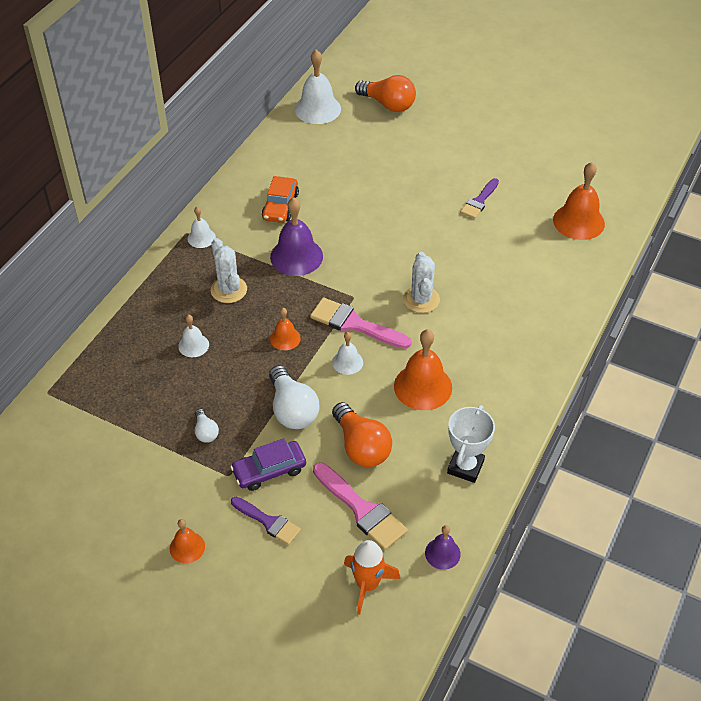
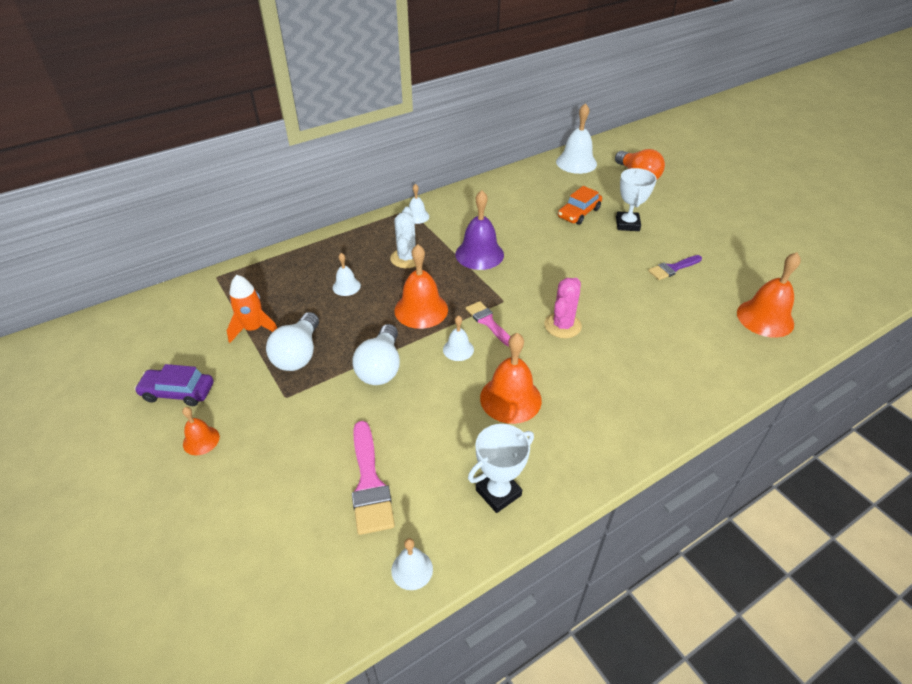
camera: 30 degrees right, 5 degrees down
white light bulb [195,409,219,443] -> white light bulb [266,312,319,371], size x1.96
purple car [230,438,306,491] -> purple car moved to [134,364,214,406]
purple brush [231,497,301,545] -> none
orange car [262,176,299,223] -> orange car moved to [558,186,602,225]
orange bell [270,308,301,350] -> orange bell [394,244,448,329], size x1.84
pink brush [310,298,412,349] -> pink brush [466,301,510,346], size x0.65
orange light bulb [332,402,392,467] -> none
orange rocket [344,540,400,615] -> orange rocket moved to [227,275,277,343]
white cactus [403,252,440,313] -> pink cactus [544,278,582,338]
purple bell [425,525,461,570] -> white bell [391,538,433,590]
none -> white trophy [616,168,657,231]

